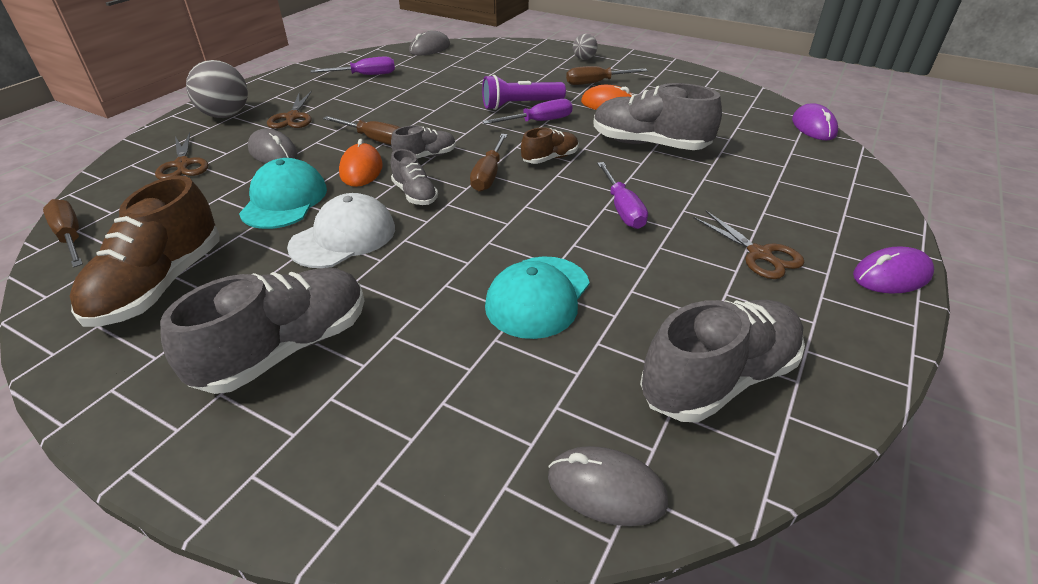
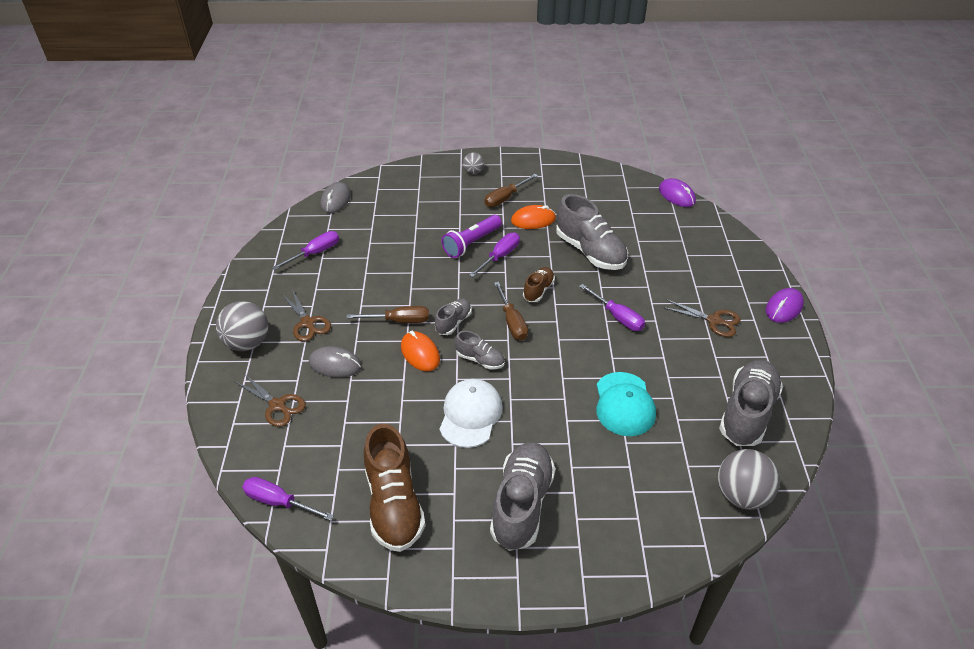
camera: 30 degrees left, 5 degrees up
brown screwdriver [43,199,83,267] -> purple screwdriver [242,477,334,521]
turquoise cap [239,158,327,229] -> none
grey mouse [548,446,668,526] -> grey ball [718,449,780,510]
grey shoe [594,83,722,150] -> grey shoe turned 120 degrees counterclockwise [556,194,628,270]

